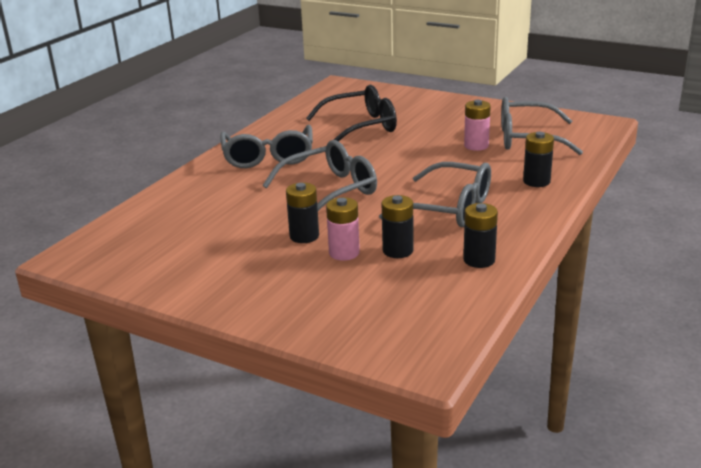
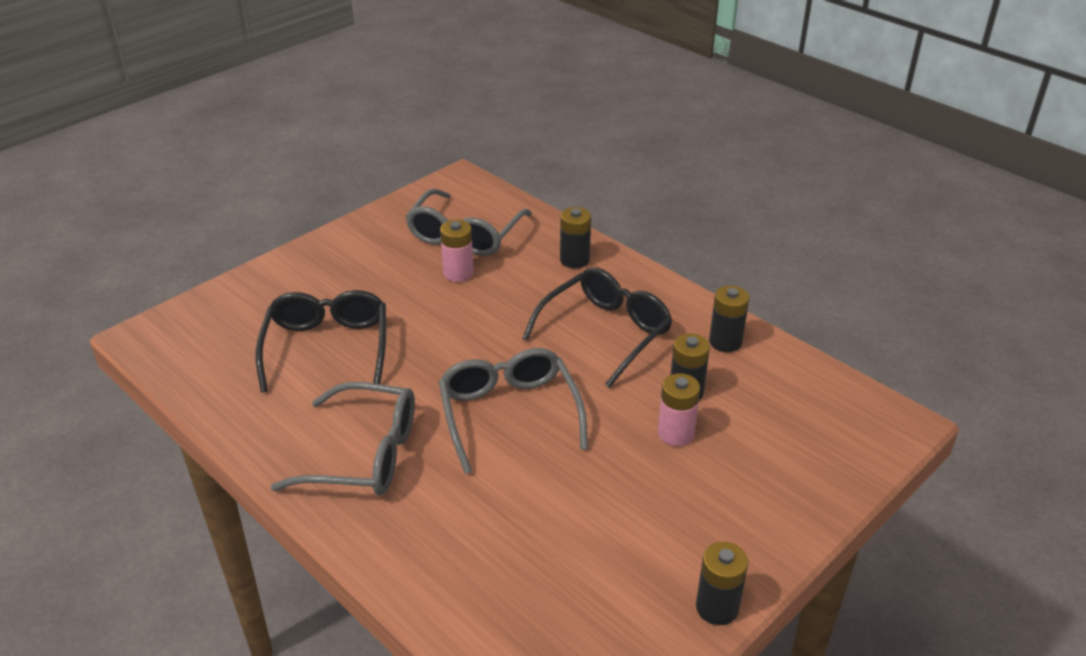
camera: 75 degrees left, 10 degrees up
black battery [286,182,319,243] -> black battery moved to [696,542,748,625]
grey glasses [379,162,491,227] -> black glasses [522,267,673,388]

